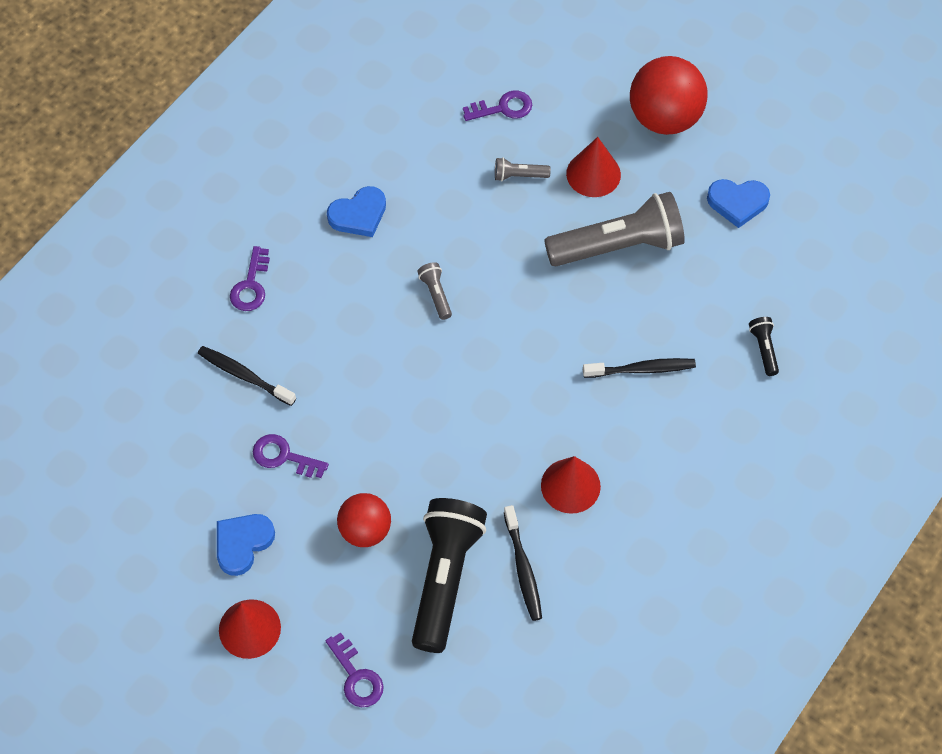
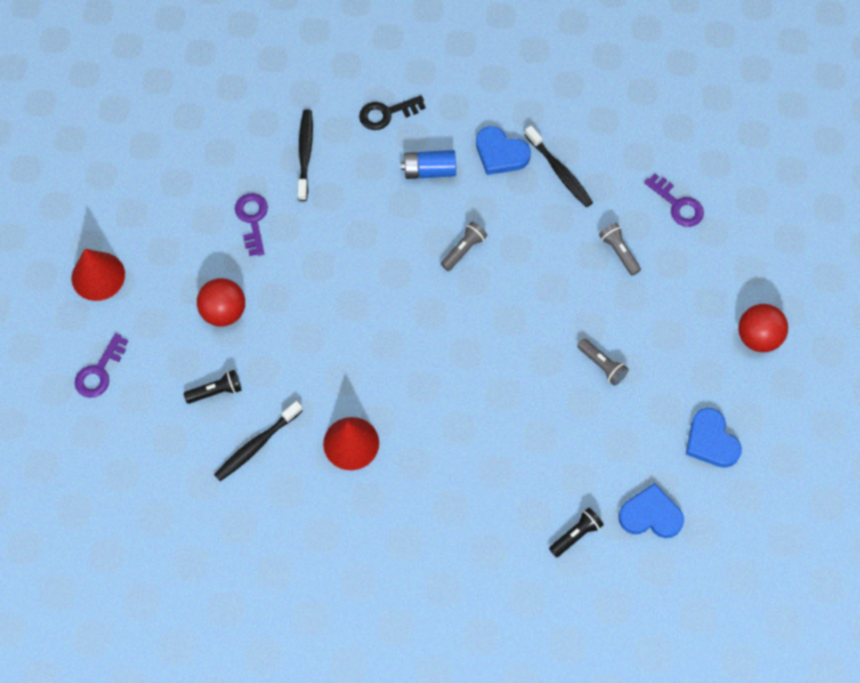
camera: 60 degrees right, 5 degrees up
blue heart [217,514,275,576] -> blue heart moved to [618,483,684,538]
purple key [230,246,270,311] -> black key [359,95,425,130]
black flashlight [412,498,487,653] -> black flashlight [184,370,241,404], size x0.42
grey flashlight [544,192,685,266] -> grey flashlight [577,338,629,386], size x0.42
red cone [566,137,621,197] -> none
black toothbrush [583,358,696,378] -> black toothbrush moved to [524,125,593,207]
red ball [630,56,708,135] -> red ball [738,304,788,352], size x0.62
none -> blue battery [401,150,456,179]

